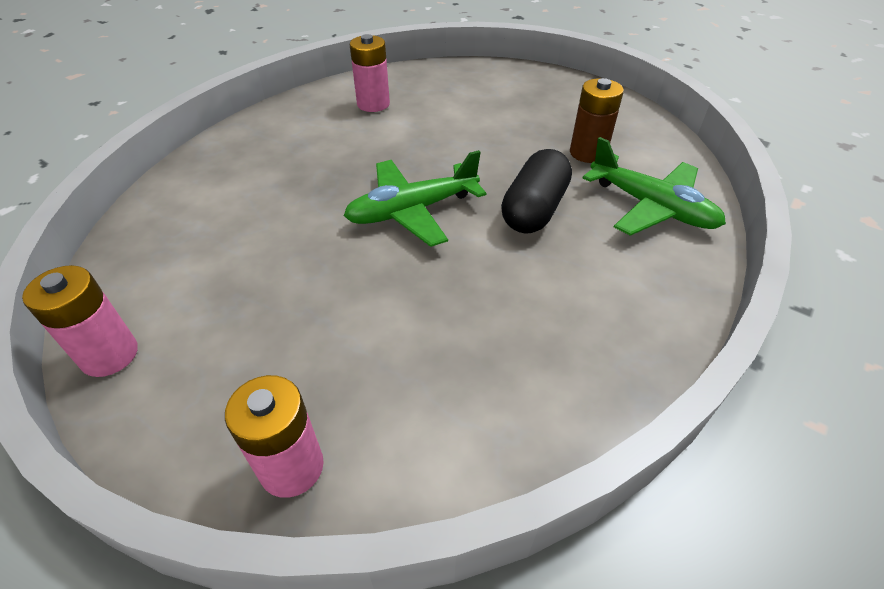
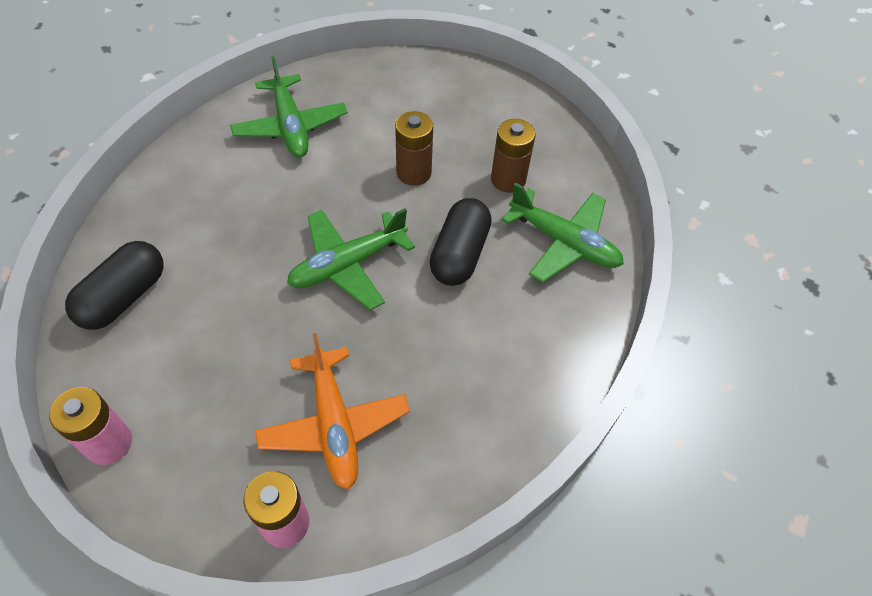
camera: 10 degrees left, 10 degrees up
pink battery [350,34,390,112] -> green plane [230,56,348,157]
none -> black capsule [65,241,164,330]
none -> orange plane [255,333,410,490]
none -> brown battery [395,111,433,186]

